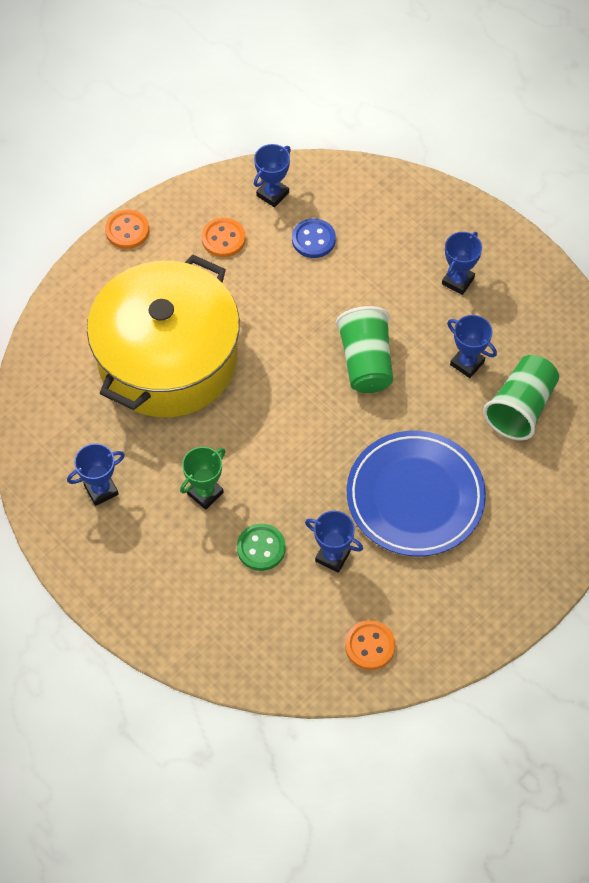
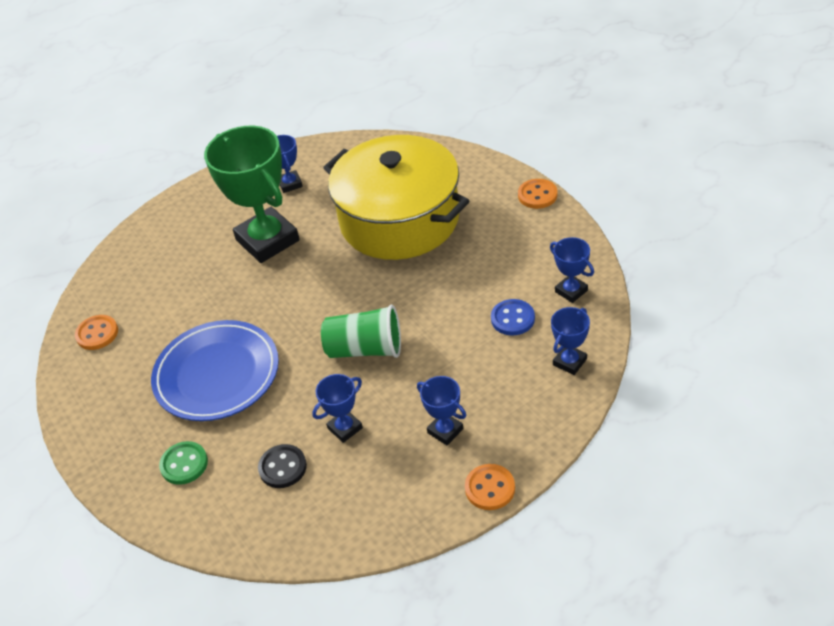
camera: 105 degrees right, 15 degrees down
green trophy [180,447,225,510] -> green trophy [204,126,300,263], size x2.20
orange button [202,218,246,257] -> orange button moved to [465,464,515,510]
green button [237,524,286,571] -> green button moved to [159,441,208,485]
blue trophy [305,511,363,573] -> blue trophy moved to [551,307,590,375]
green cup [483,355,559,440] -> black button [258,444,307,488]

